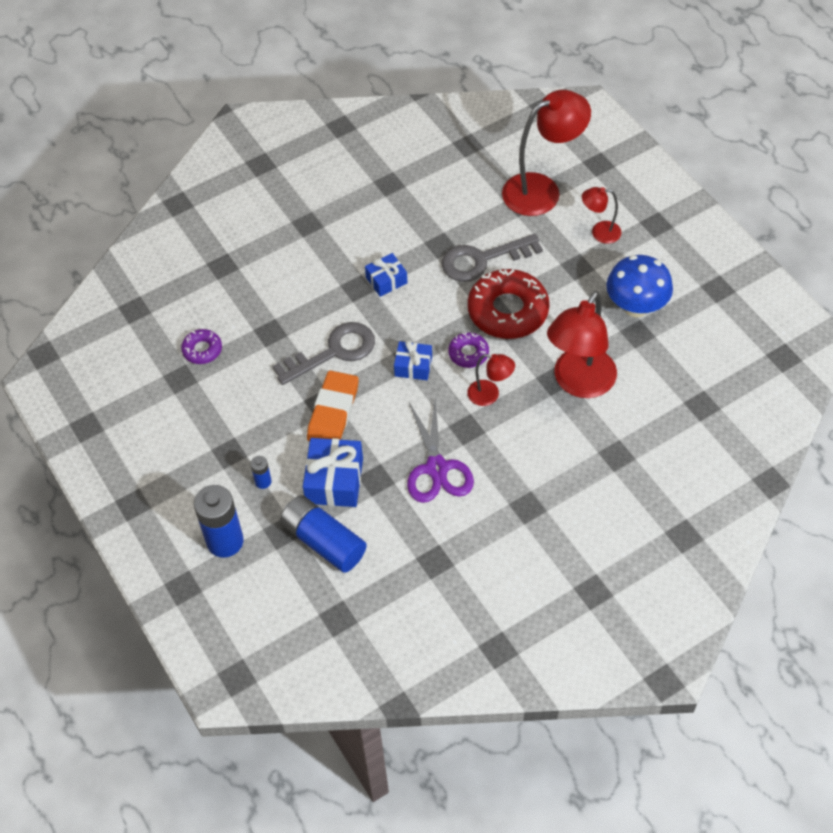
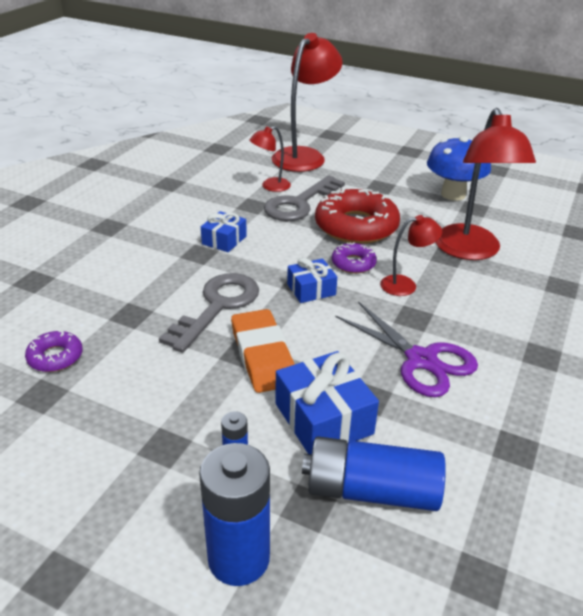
camera: 35 degrees left, 20 degrees down
red lamp [582,187,621,244] -> red lamp moved to [249,126,291,192]

